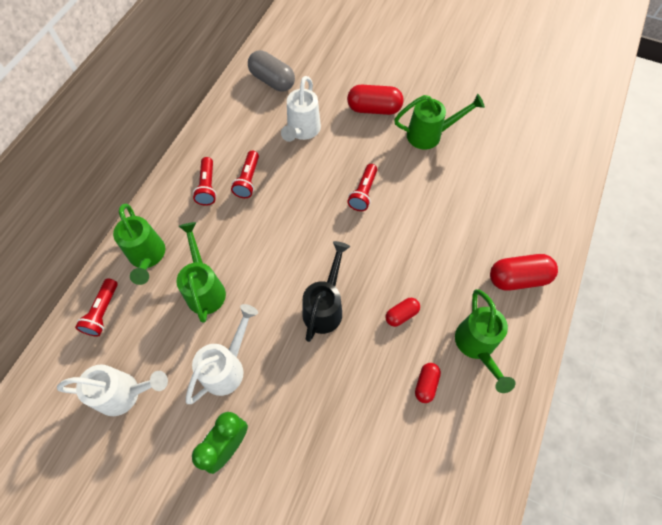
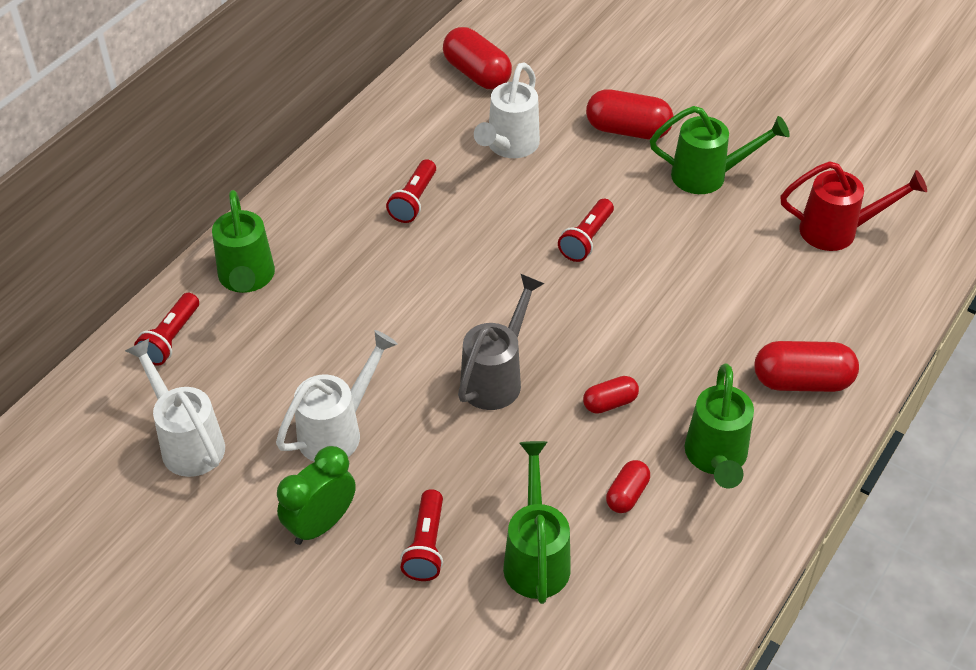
camera: 10 degrees right, 15 degrees down
white watering can [57,364,168,416] -> white watering can turned 135 degrees counterclockwise [125,339,225,477]
green watering can [177,222,226,323] -> green watering can moved to [503,441,571,604]
red flashlight [193,157,217,206] -> red flashlight moved to [400,489,443,581]
grey capsule [248,50,295,92] -> red capsule [443,27,512,89]
black watering can [302,241,350,342] -> grey watering can [458,274,545,410]
none -> red watering can [780,161,927,251]

